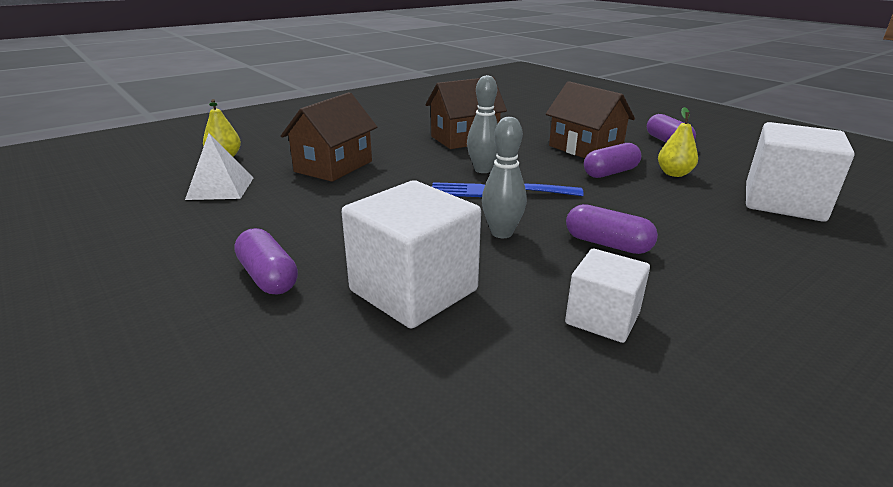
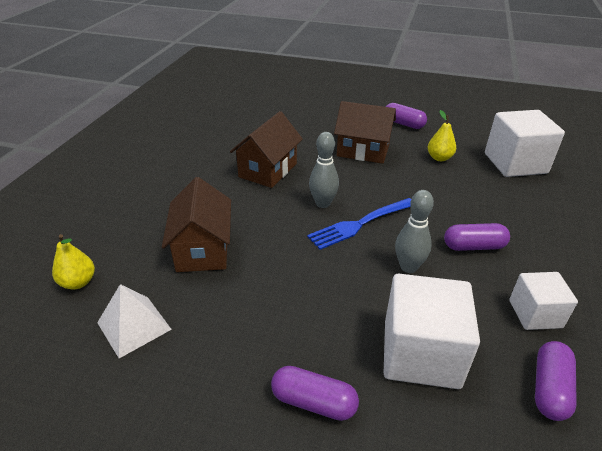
camera: 35 degrees left, 10 degrees up
purple capsule [584,143,641,178] -> purple capsule moved to [535,341,577,421]

